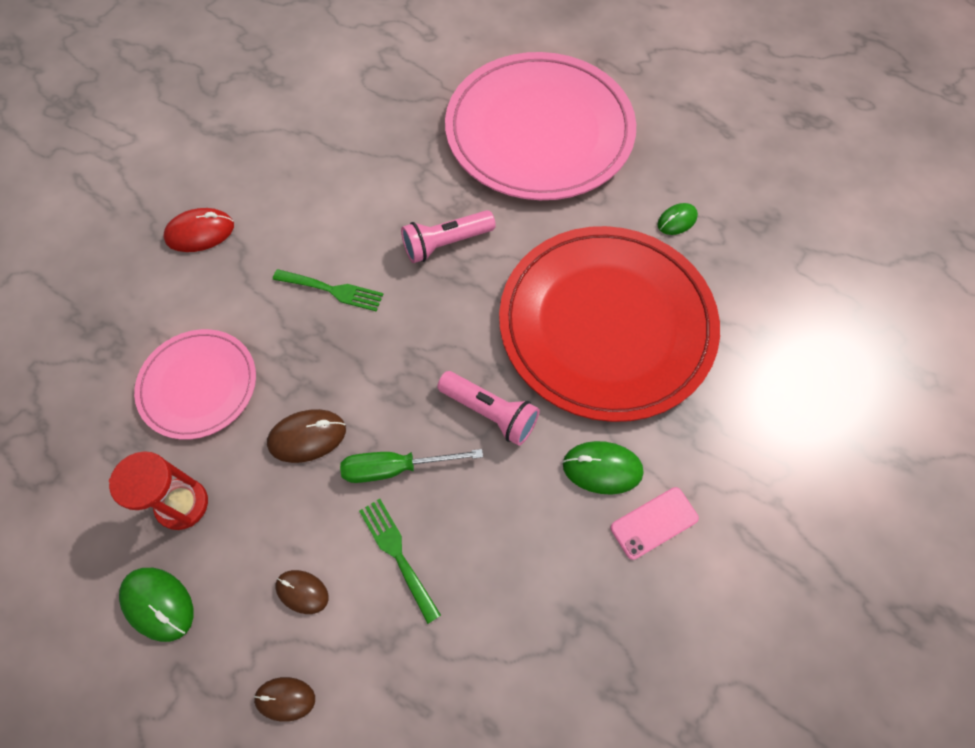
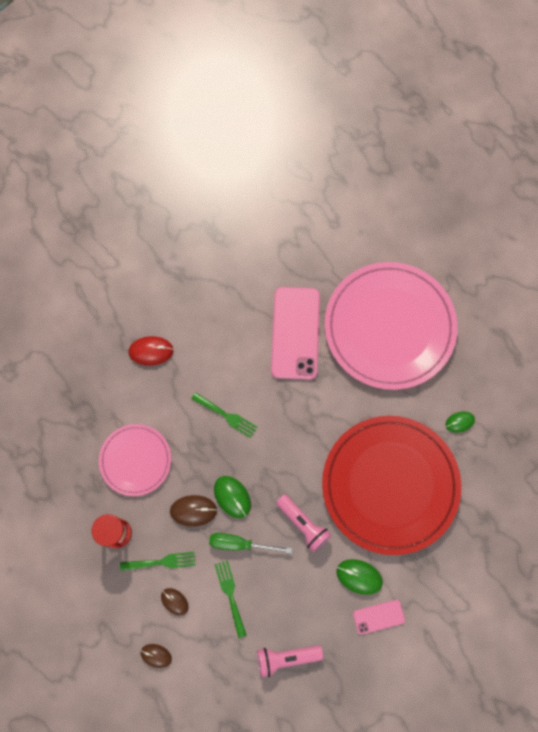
camera: 15 degrees right, 10 degrees up
green mouse [119,568,194,642] -> green mouse moved to [214,476,251,518]
pink flashlight [401,210,496,263] -> pink flashlight moved to [257,645,323,677]
none -> green fork [120,552,196,571]
none -> pink phone [271,287,320,380]

